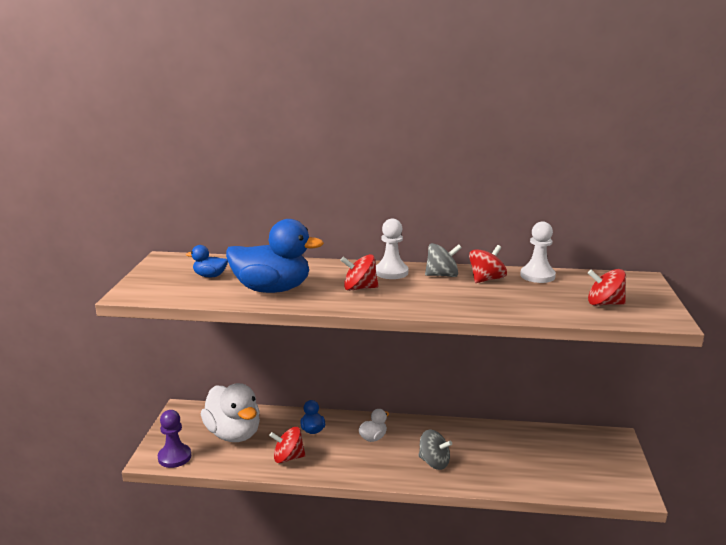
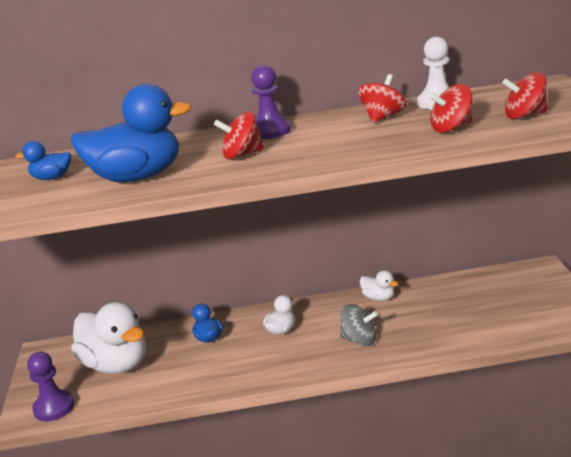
camera: 10 degrees left, 5 degrees up
red spinning top [269,427,305,463] -> red spinning top moved to [429,84,473,133]
white pawn [376,219,408,279] -> purple pawn [251,65,291,139]
grey spinning top [425,243,462,277] -> none
none -> white duck [360,270,399,301]

